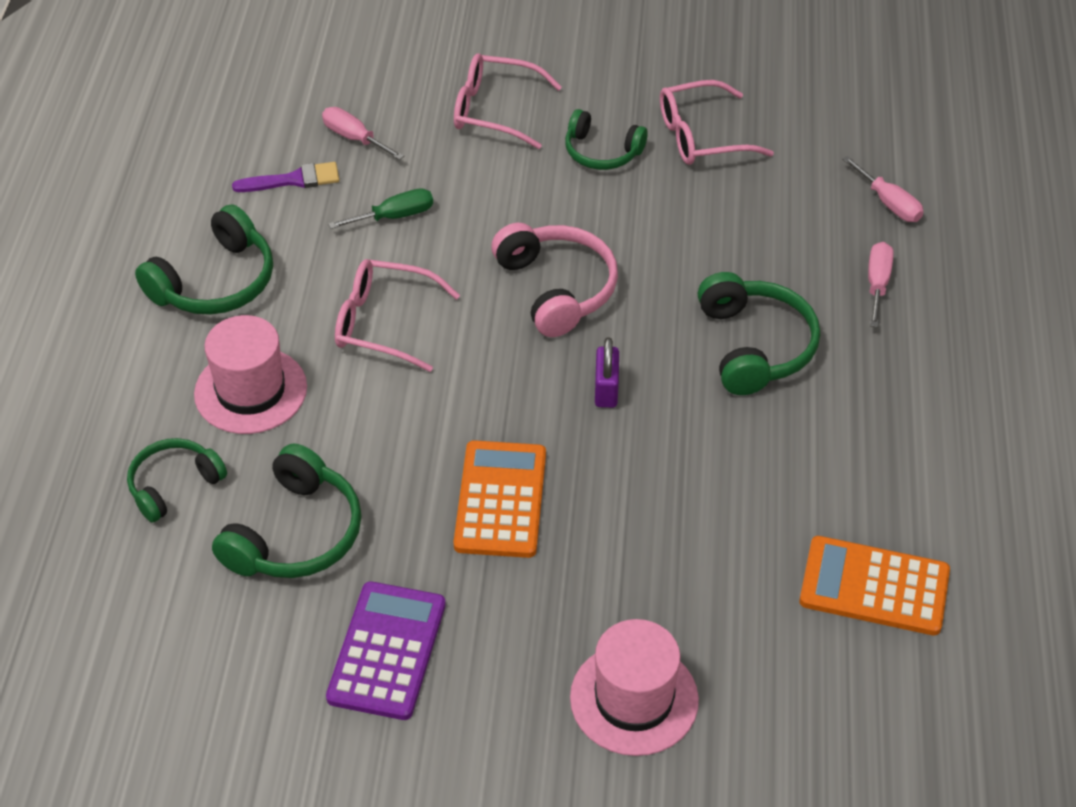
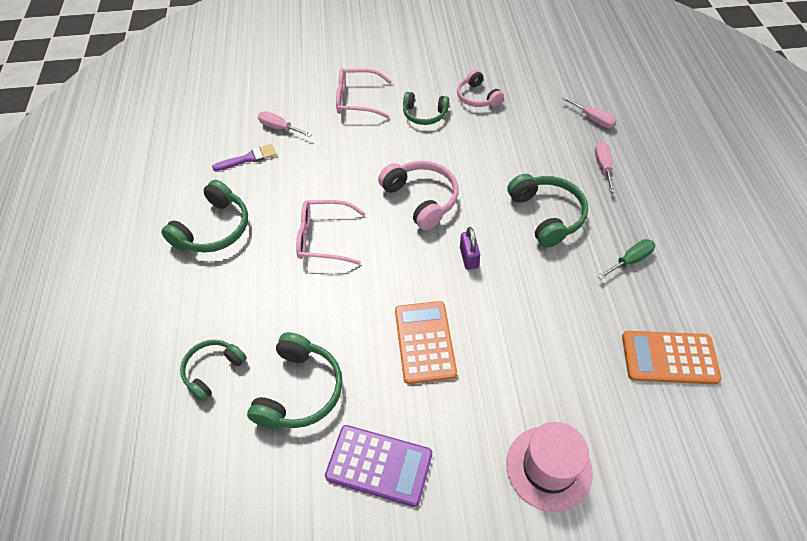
camera: 10 degrees left, 5 degrees up
pink hat [194,315,307,434] -> none
purple calculator [326,581,446,720] -> purple calculator turned 105 degrees clockwise [325,425,432,507]
green screwdriver [328,188,433,229] -> green screwdriver moved to [597,239,655,279]
pink glasses [660,80,774,165] -> pink headphones [457,70,504,107]

